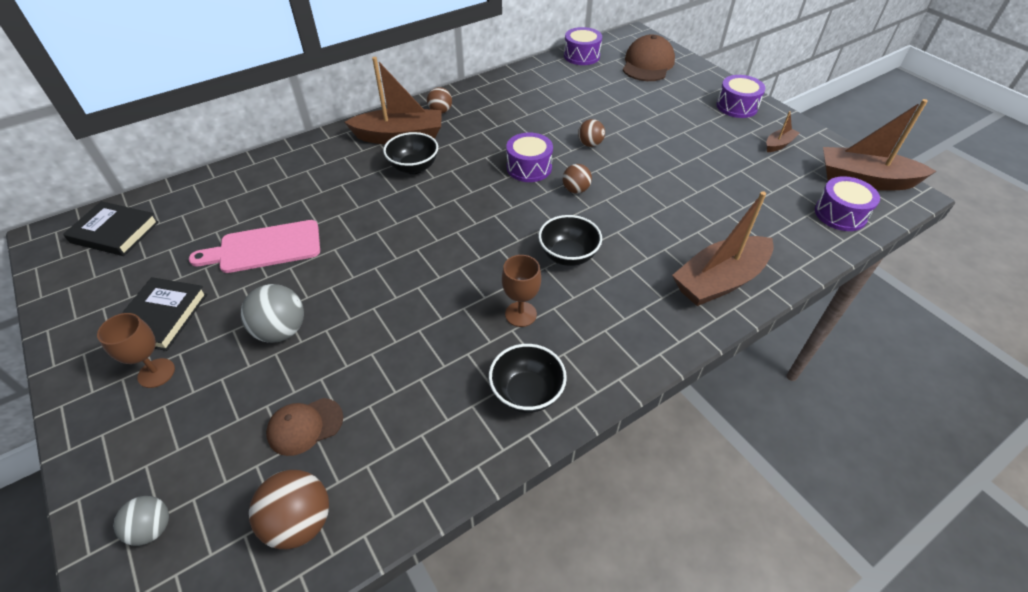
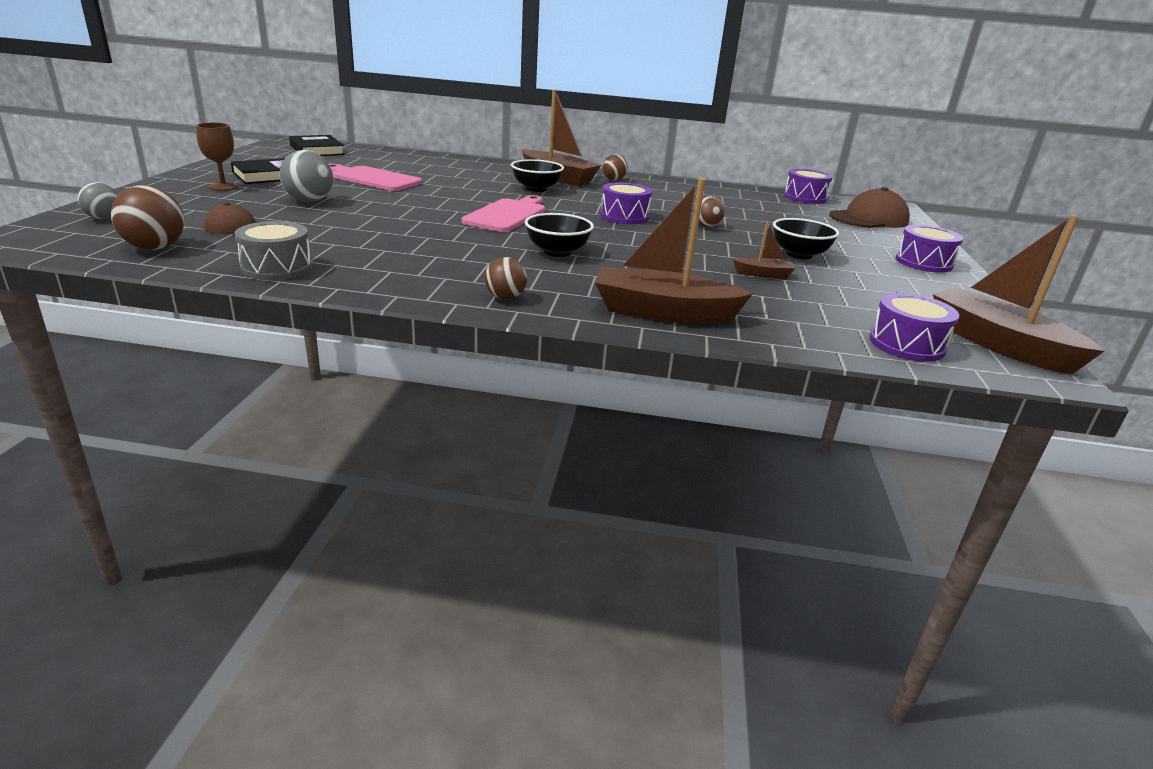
camera: 40 degrees right, 20 degrees down
black bowl [489,344,567,413] -> black bowl moved to [773,218,839,259]
brown goblet [502,255,541,327] -> none
brown ball [563,164,592,194] -> brown ball moved to [485,257,527,300]
brown boat [766,111,800,152] -> brown boat moved to [733,222,796,278]
none -> grey drum [234,221,312,280]
none -> pink cutting board [461,195,545,232]

